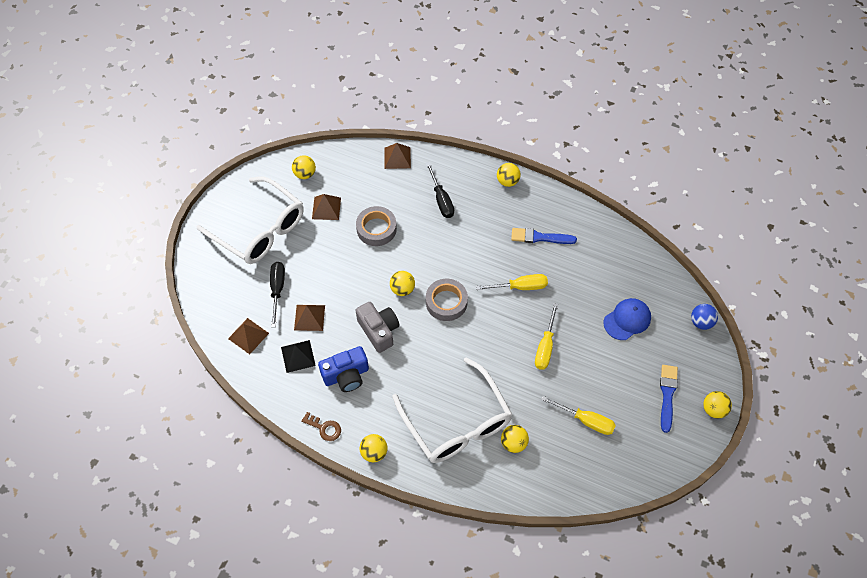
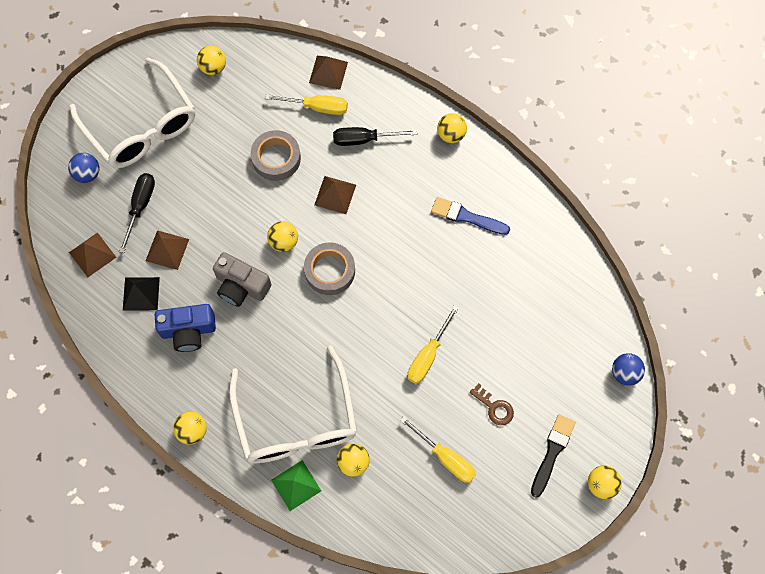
camera: 15 degrees right, 10 degrees up
brown key [301,412,341,441] -> brown key moved to [470,383,514,425]
brown pyramid [312,194,341,220] -> brown pyramid moved to [314,176,356,214]
grey camera [355,302,400,353] -> grey camera turned 135 degrees clockwise [213,252,271,307]
black screwdriver [426,162,454,218] -> black screwdriver turned 90 degrees clockwise [333,127,417,146]
yellow screwdriver [476,274,548,290] -> yellow screwdriver moved to [265,94,348,115]
blue cap [603,298,651,340] -> none
blue brush [660,365,678,433] -> black brush [531,414,576,498]
none -> blue ball [68,153,99,183]
none -> green pyramid [271,460,321,511]

